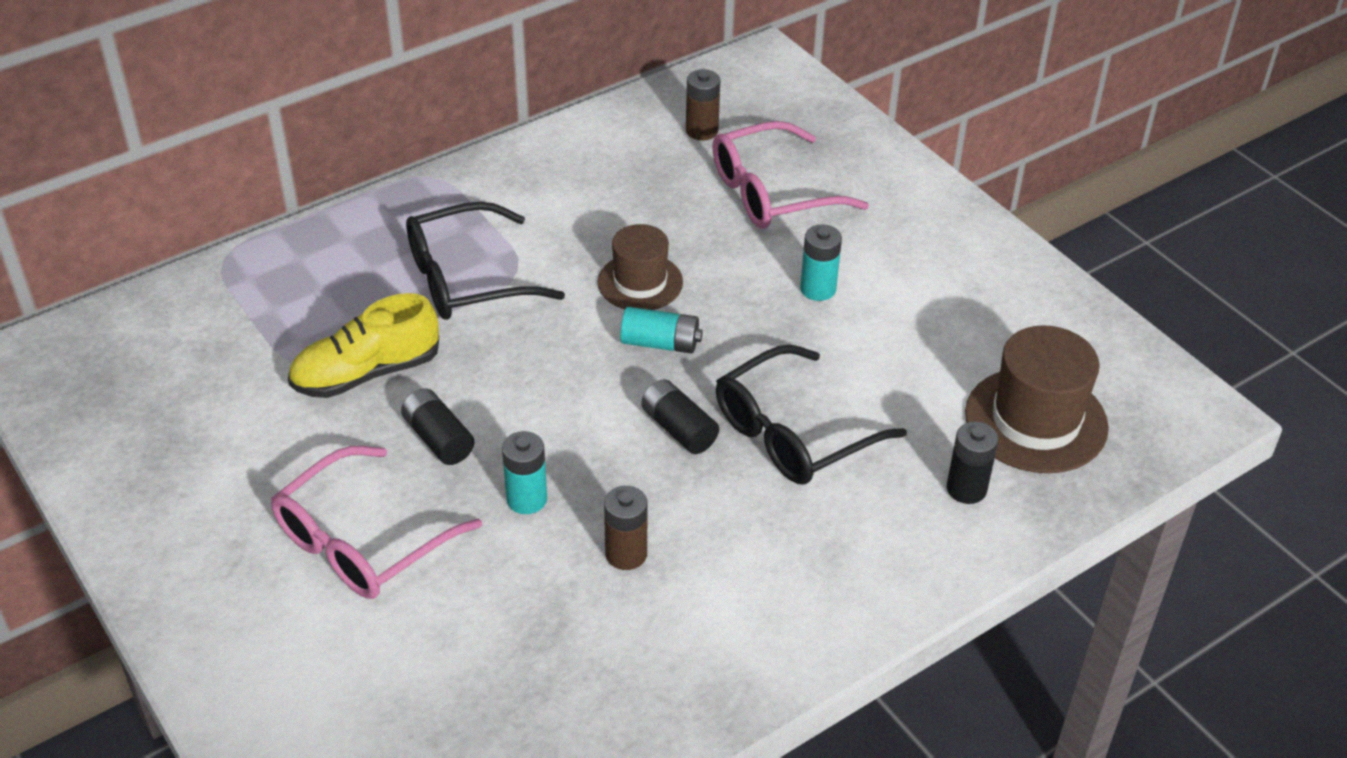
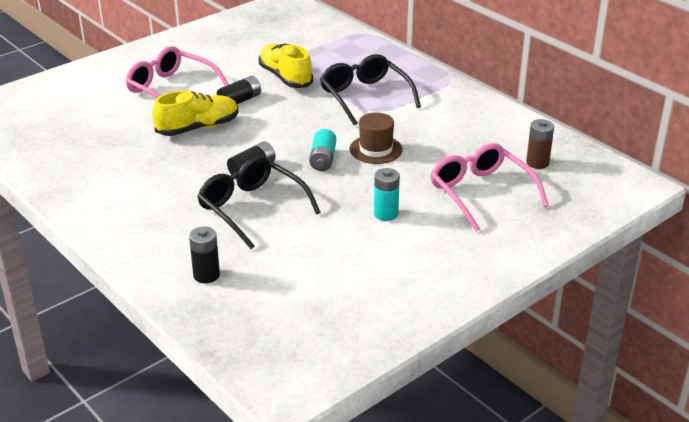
camera: 85 degrees right, 10 degrees down
turquoise battery [502,431,547,514] -> yellow shoe [152,91,238,136]
brown battery [604,486,647,570] -> none
brown hat [965,325,1109,473] -> none

